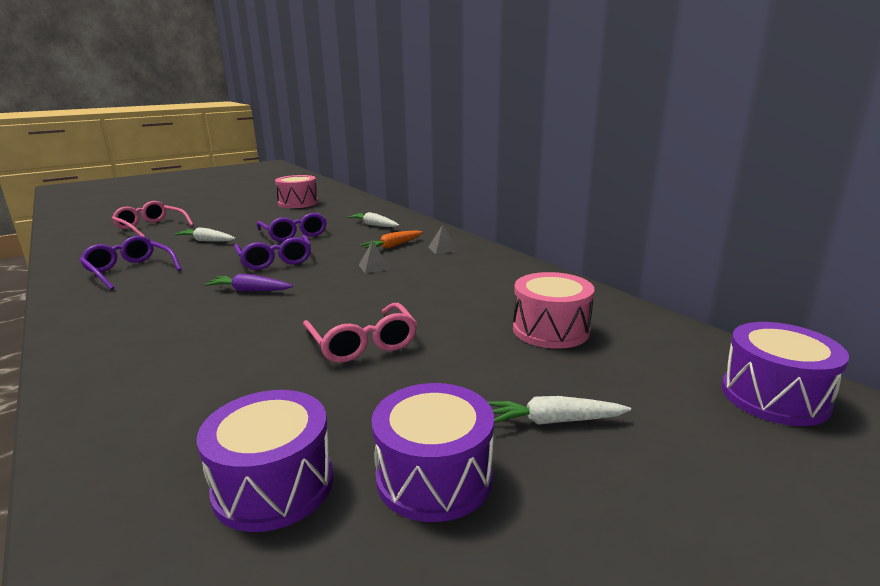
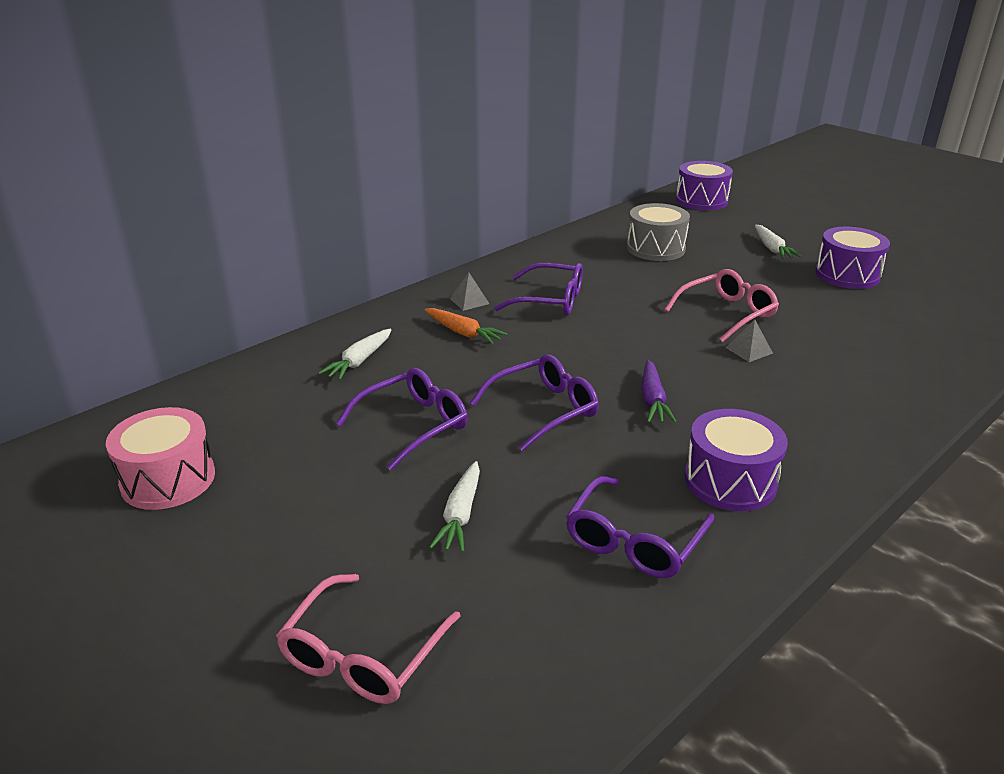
camera: 100 degrees left, 10 degrees up
purple drum [197,390,333,532] -> purple drum moved to [685,409,788,511]
grey pyramid [359,240,390,273] -> grey pyramid moved to [726,320,773,362]
pink drum [513,272,594,349] -> grey drum [627,203,690,261]
none -> purple glasses [494,263,583,315]

